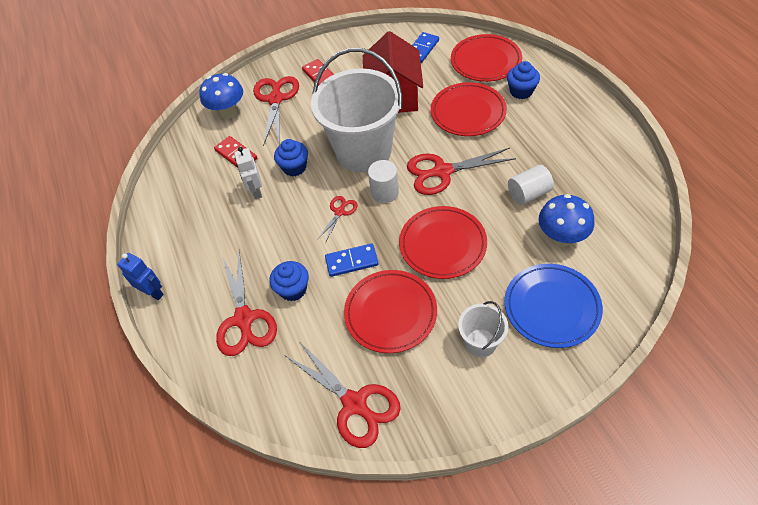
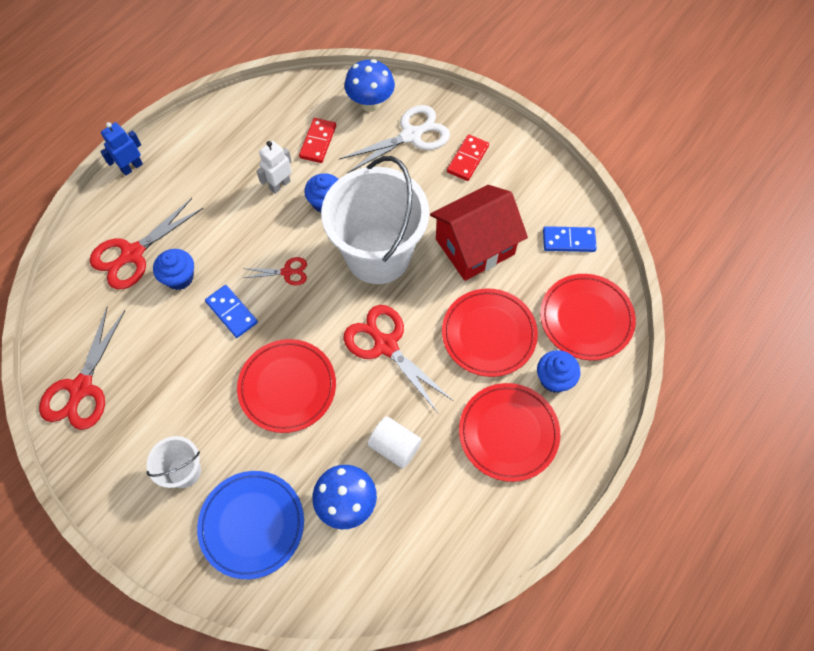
camera: 55 degrees right, 10 degrees up
blue robot [117,253,164,300] -> blue robot turned 135 degrees counterclockwise [100,122,143,176]
red scissors [253,76,299,146] -> white scissors [339,105,450,173]
red plate [344,270,437,353] -> red plate moved to [459,383,560,482]
white cylinder [368,160,399,203] -> none

